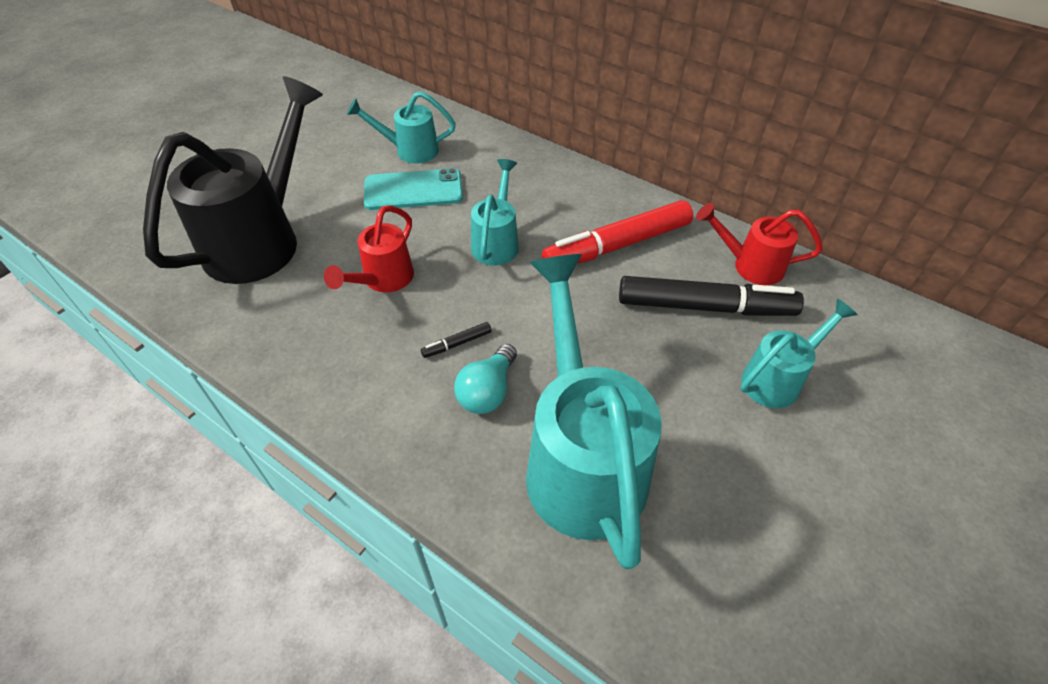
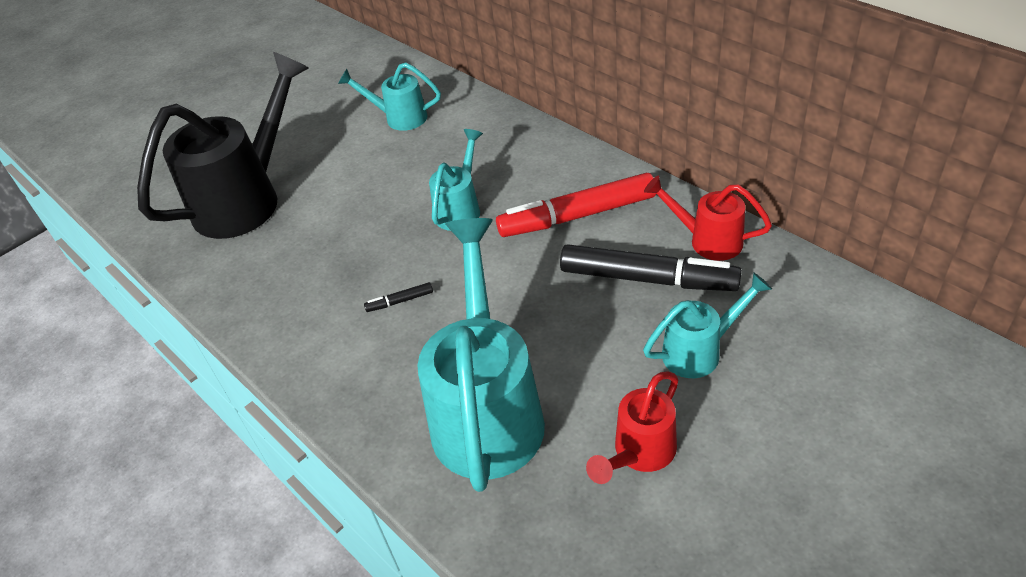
camera: 15 degrees right, 5 degrees down
red watering can [324,205,414,293] -> red watering can moved to [586,371,679,484]
turquoise phone [364,168,463,210] -> none
turquoise light bulb [454,344,517,414] -> none

